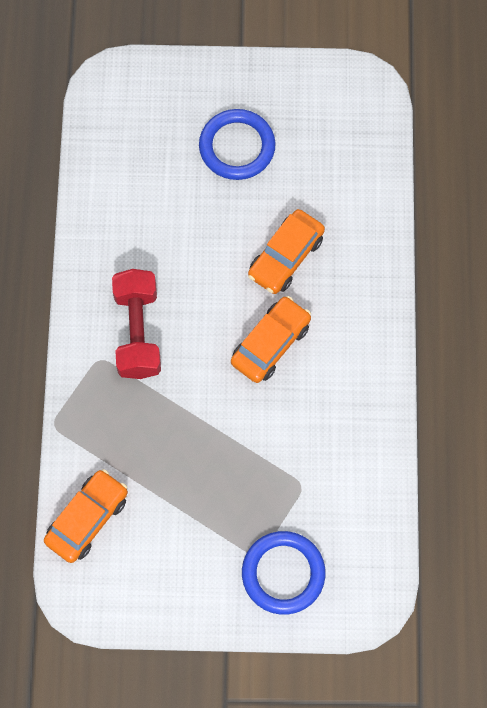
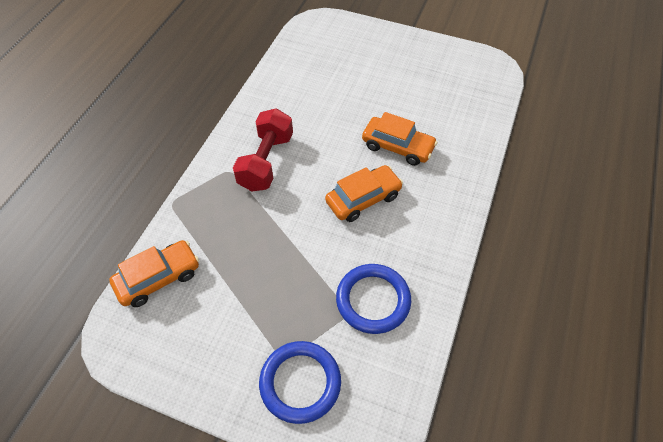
camera: 20 degrees right, 15 degrees down
blue ring [199,109,276,180] -> blue ring moved to [336,264,411,334]
orange car [248,209,325,294] -> orange car turned 120 degrees counterclockwise [362,112,438,166]

